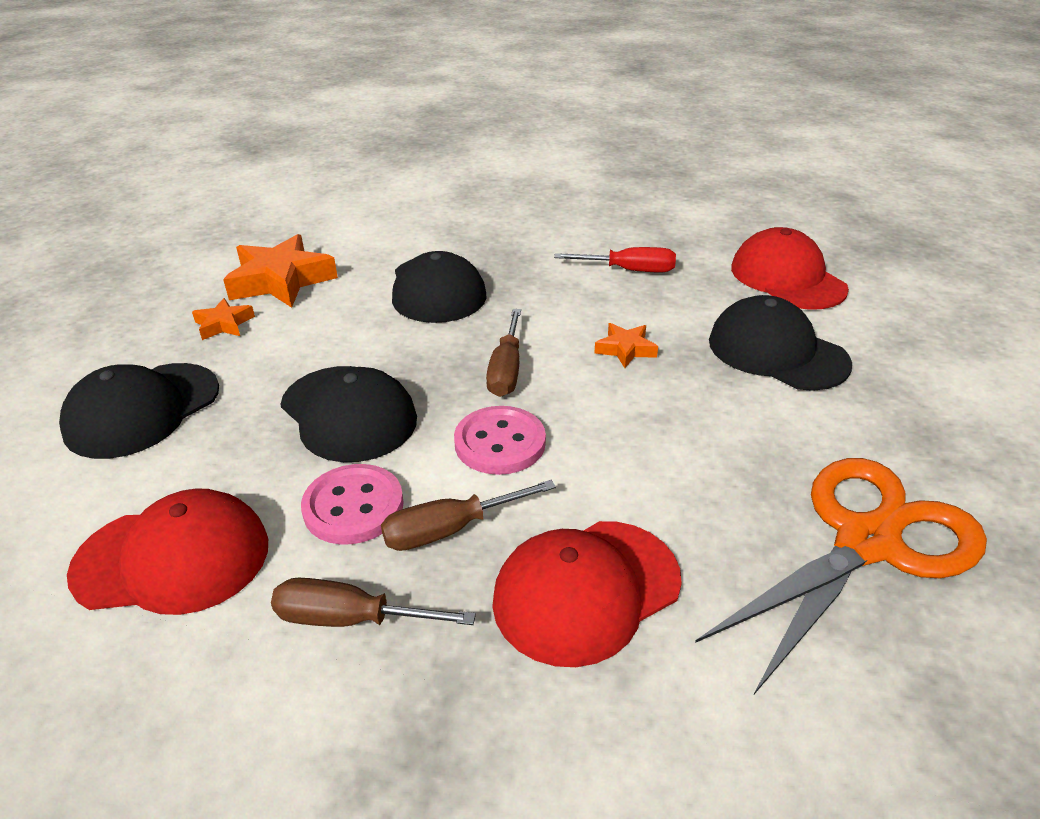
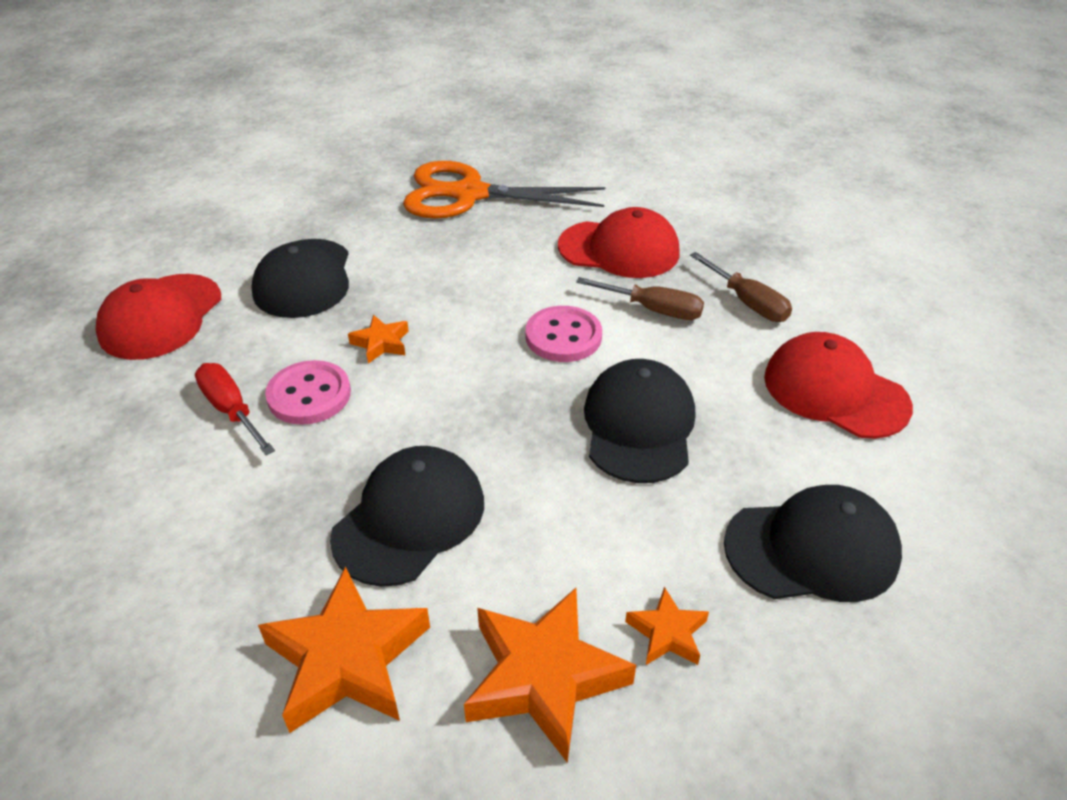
camera: 135 degrees left, 5 degrees up
pink button [301,464,404,544] -> pink button moved to [265,360,351,425]
brown screwdriver [486,309,521,397] -> none
none -> orange star [258,566,430,733]

